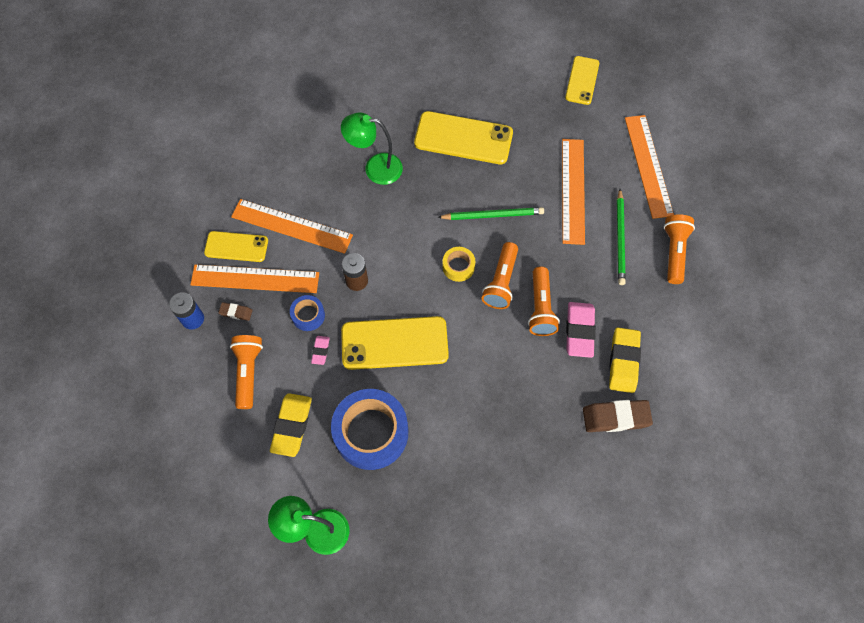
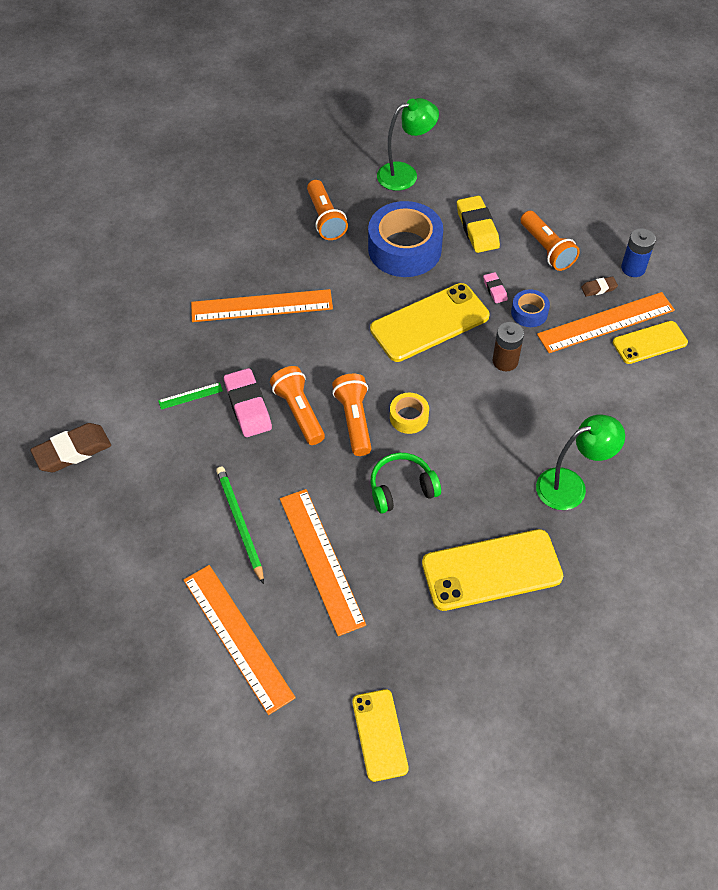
camera: 155 degrees right, 10 degrees down
orange ruler [231,199,353,254] -> orange ruler moved to [191,289,333,322]
green pencil [437,207,544,220] -> green headphones [370,453,441,514]
brown eraser [583,400,653,432] -> brown eraser moved to [30,423,111,472]
yellow eraser [609,328,641,393] -> green ruler [158,382,223,410]
orange flashlight [664,214,695,284] -> orange flashlight moved to [307,180,348,240]

